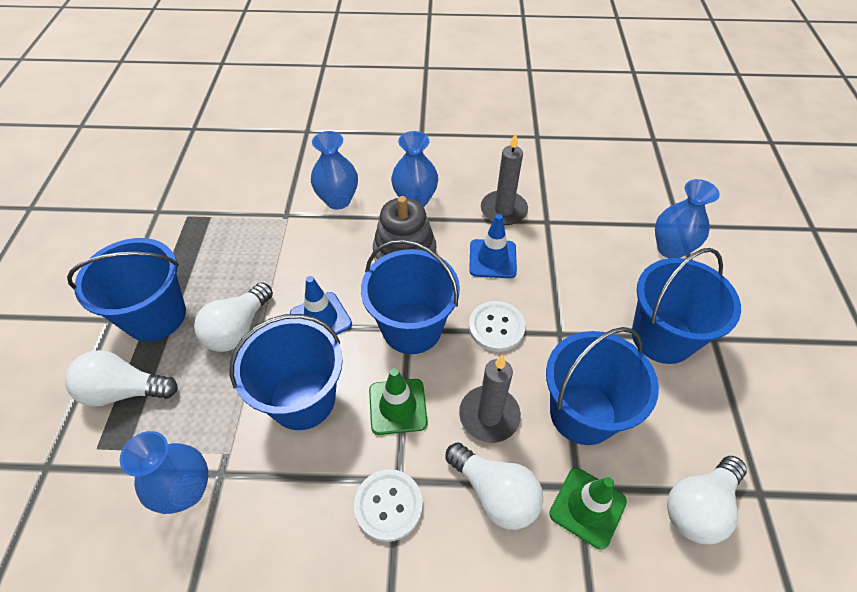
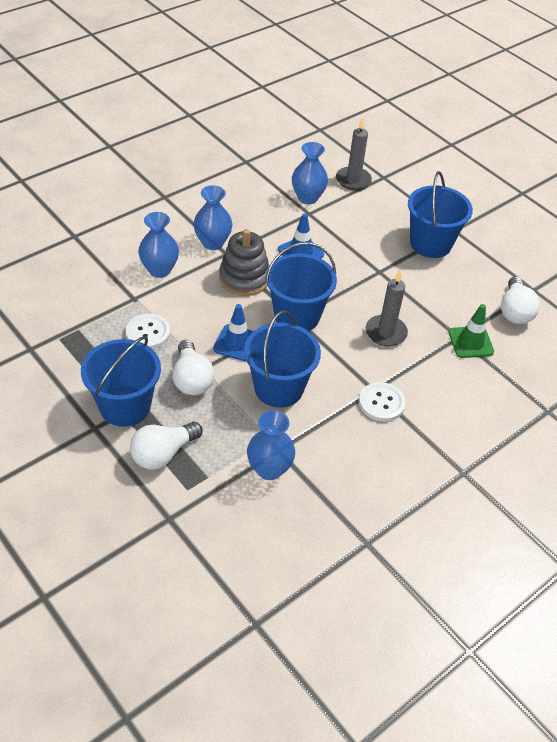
camera: 45 degrees left, 5 degrees down
green traffic cone [369,368,428,435] -> none
white light bulb [445,442,543,530] -> none
white button [469,301,526,352] -> white button moved to [126,314,170,349]
grey candle [481,133,528,225] -> grey candle moved to [336,118,372,190]
blue bucket [546,327,659,445] -> none
blue vase [655,179,720,258] -> blue vase moved to [292,142,328,204]

